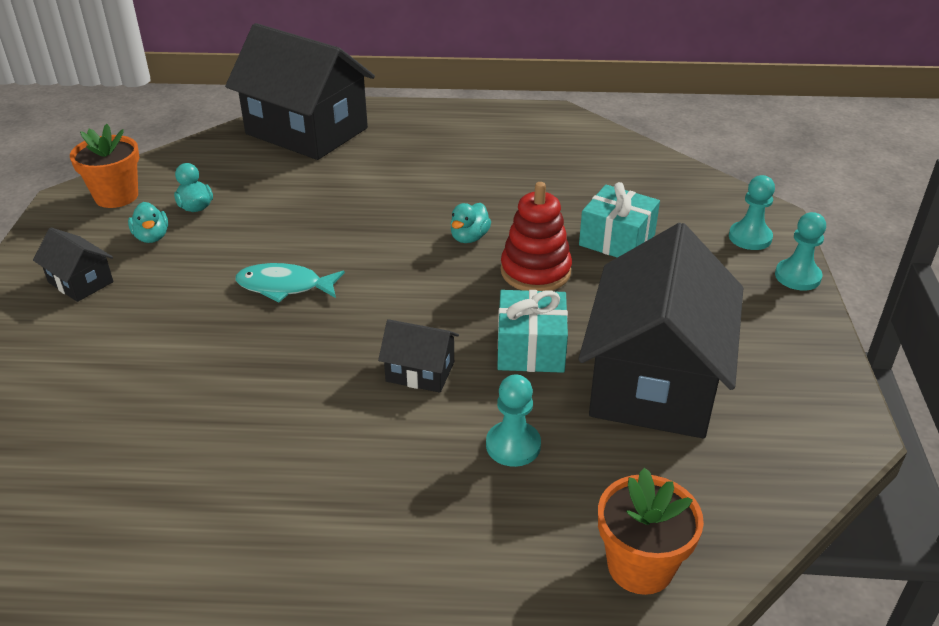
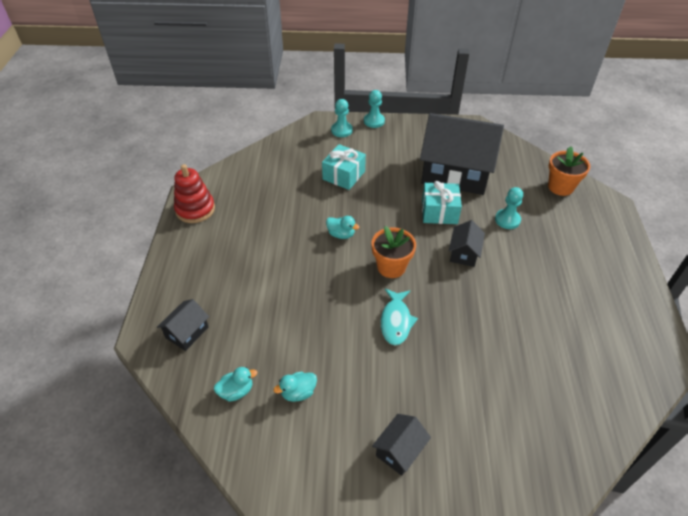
camera: 90 degrees left, 10 degrees up
orange flower pot [70,124,140,208] -> orange flower pot moved to [371,226,416,278]
turquoise duck [128,202,168,243] -> turquoise duck moved to [214,367,257,402]
black house [225,23,375,160] -> black house [157,299,209,351], size x0.43
red stacking toy [501,182,572,291] -> red stacking toy moved to [174,164,215,223]

